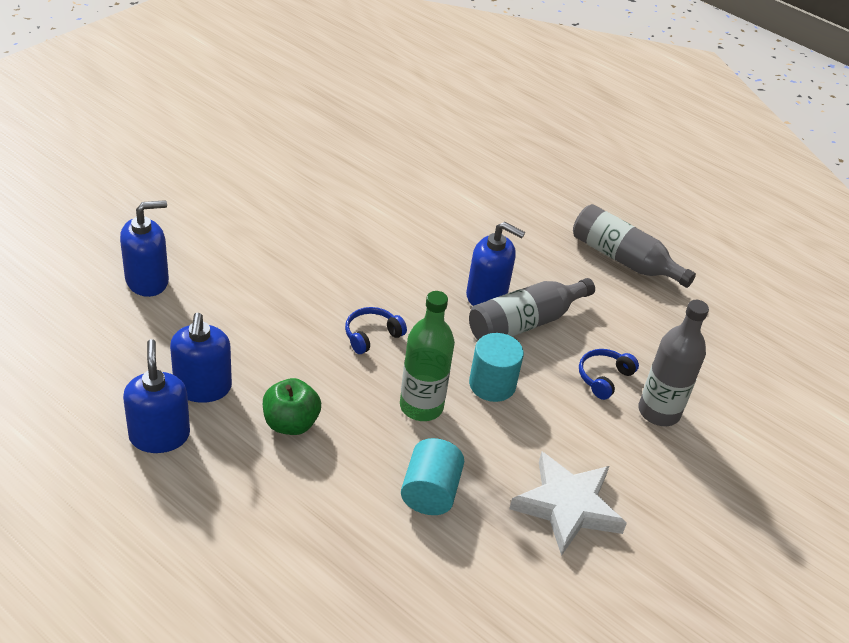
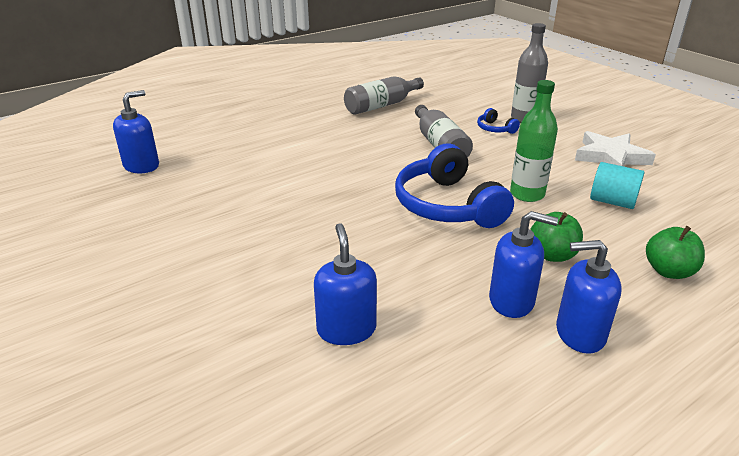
camera: 70 degrees left, 10 degrees down
blue headphones [345,307,407,354] -> blue headphones [395,143,514,228], size x2.29
blue soap dispenser [466,222,525,306] -> blue soap dispenser moved to [113,90,159,173]
turquoise cylinder [469,333,524,402] -> none
none -> green apple [646,226,705,279]

